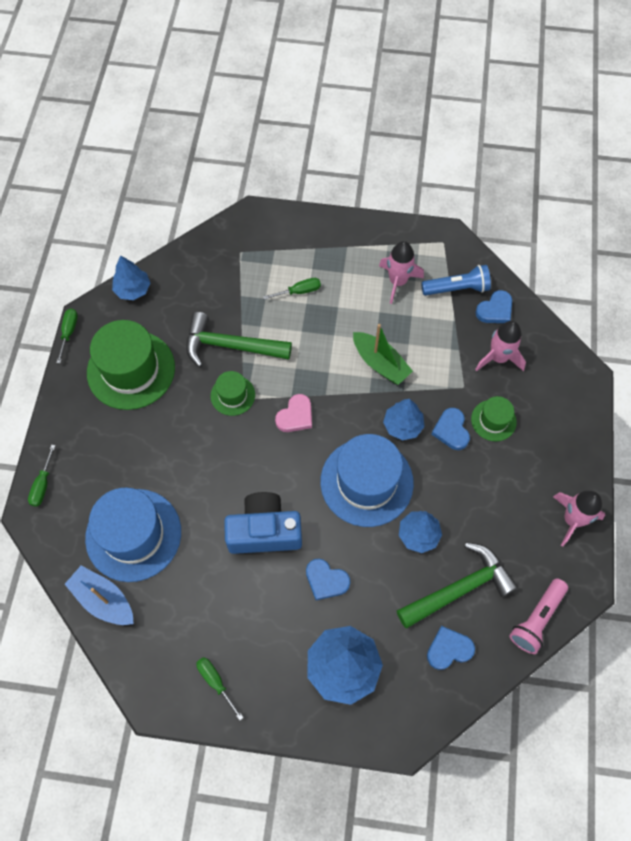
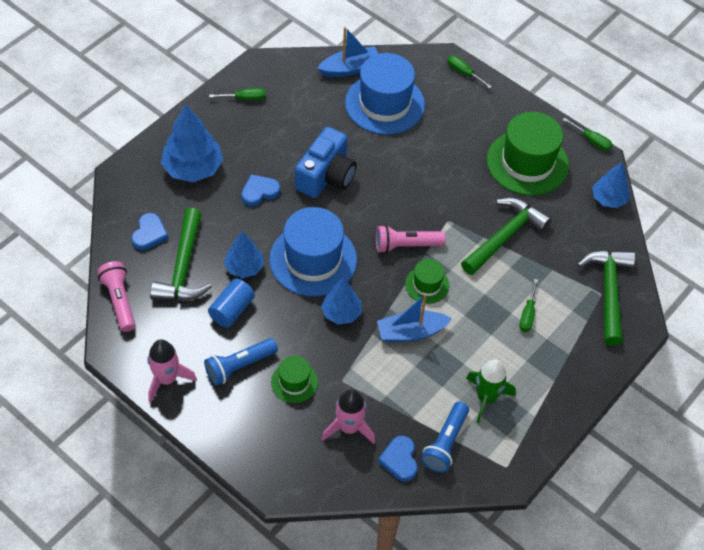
camera: 120 degrees right, 10 degrees down
green hat [211,371,255,416] -> green hat moved to [405,259,449,304]
pink heart [275,394,312,432] -> pink flashlight [376,225,446,253]
green boat [353,324,413,385] -> blue boat [377,293,452,342]
pink rocket [379,241,424,304] -> green rocket [466,359,516,424]
blue heart [431,408,470,450] -> none
none -> blue flashlight [204,338,278,386]
none -> blue cylinder [208,279,255,328]
none -> green hammer [577,251,635,346]

